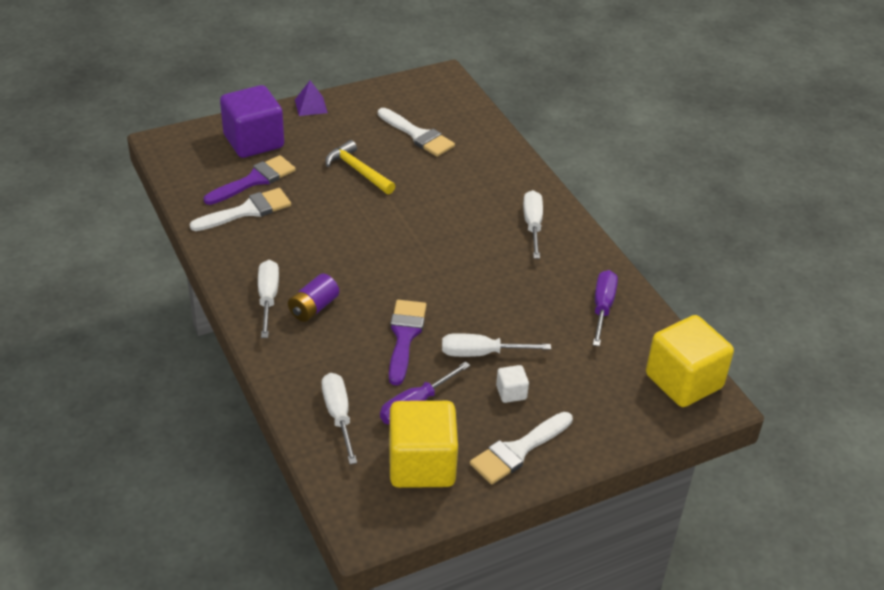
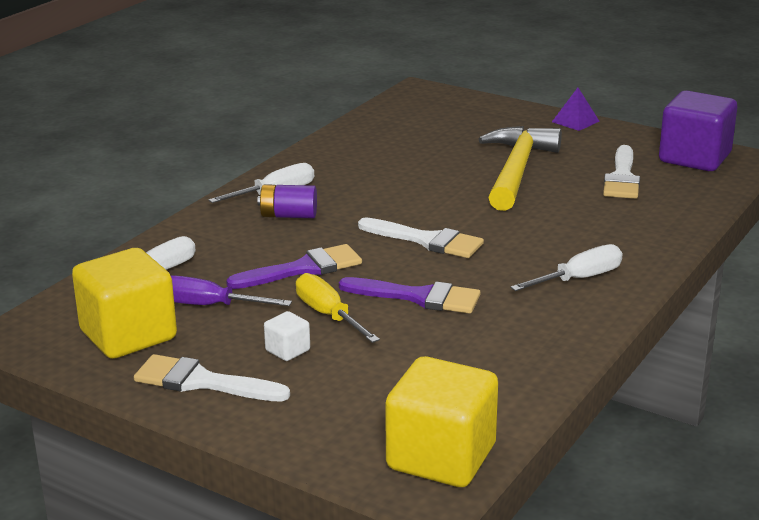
camera: 60 degrees right, 15 degrees down
white brush [190,188,291,231] -> white brush moved to [358,217,484,258]
purple brush [204,155,296,205] -> purple brush moved to [339,277,481,314]
purple cube [220,85,284,158] -> purple cube moved to [659,91,737,171]
yellow hammer [326,140,395,194] -> yellow hammer [479,126,562,211], size x1.62
white screwdriver [442,333,551,357] -> yellow screwdriver [296,273,380,343]
purple screwdriver [593,270,618,346] -> none

